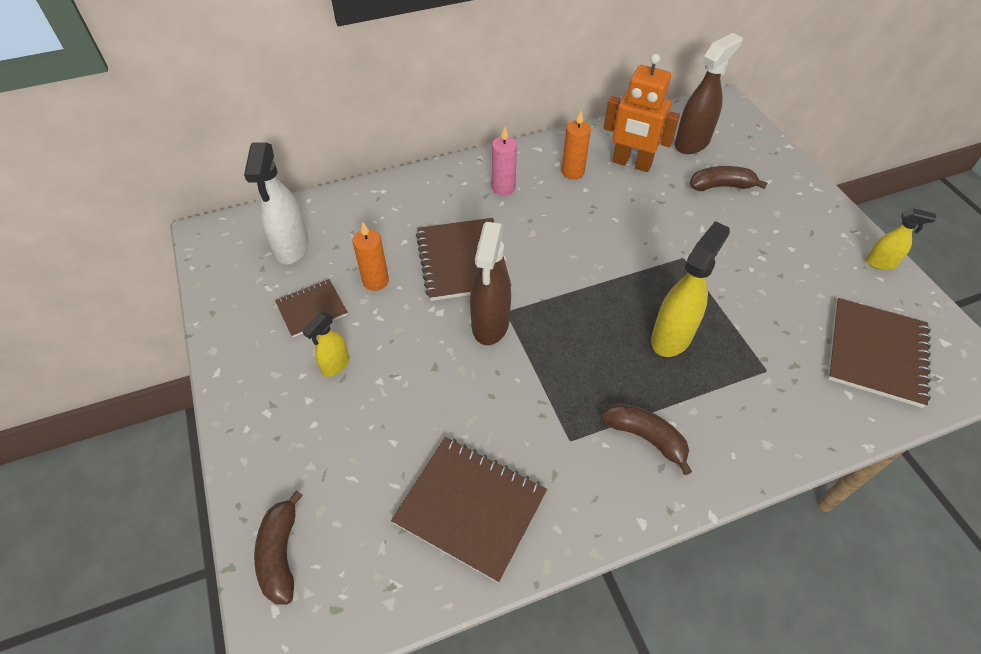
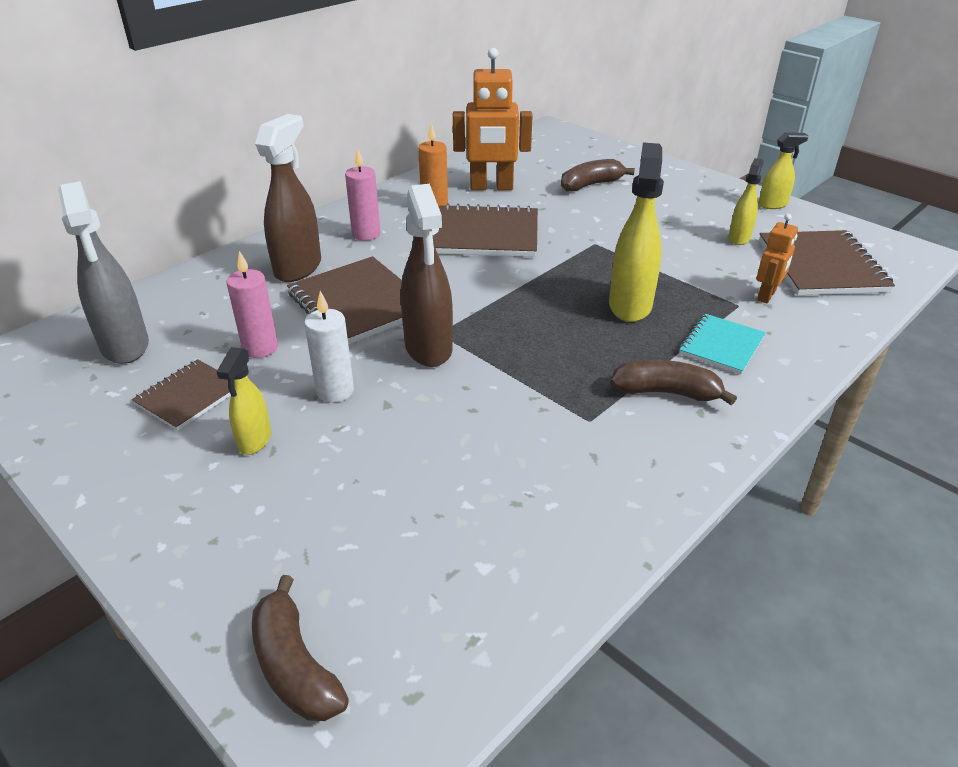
camera: 25 degrees left, 15 degrees down
white spray bottle [244,142,308,265] -> grey spray bottle [58,181,149,364]
orange candle [352,222,389,291] -> pink candle [227,251,278,358]
brown notebook [391,437,547,583] -> brown notebook moved to [433,203,538,257]
brown spray bottle [675,33,742,154] -> brown spray bottle moved to [255,114,321,282]
none -> white candle [304,291,354,403]
none -> turquoise notebook [679,314,766,374]
none -> yellow spray bottle [729,158,764,245]
none -> orange robot [756,214,798,303]

